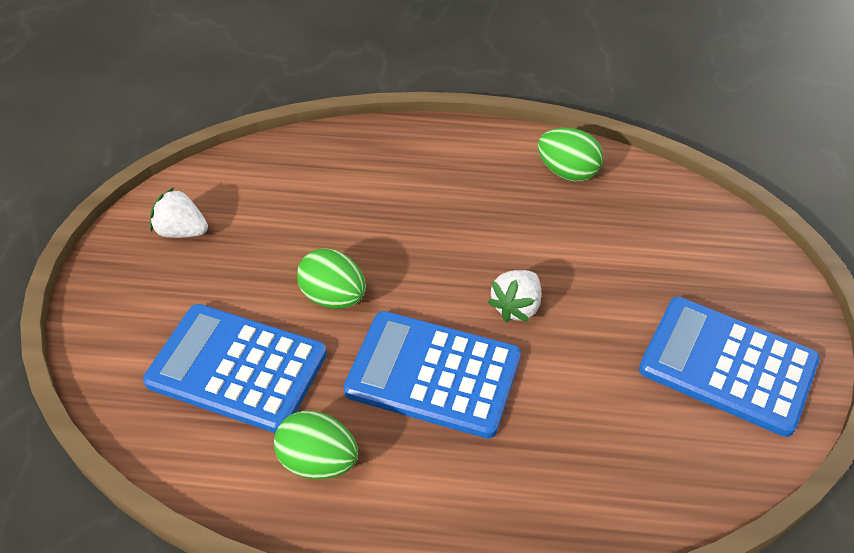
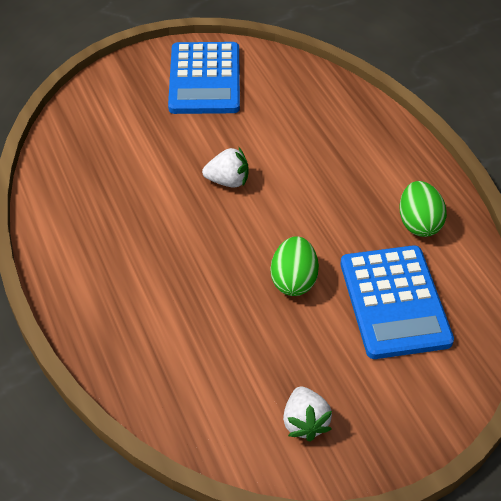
camera: 120 degrees left, 0 degrees up
blue calculator [343,311,521,439] -> none
green egg [538,128,603,181] -> none

